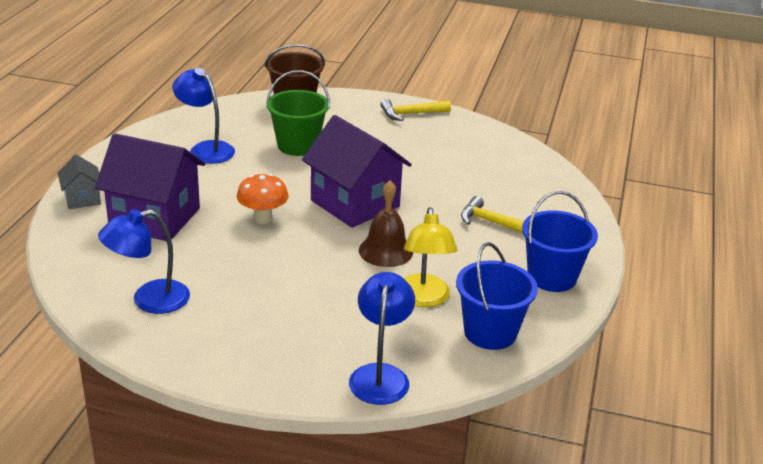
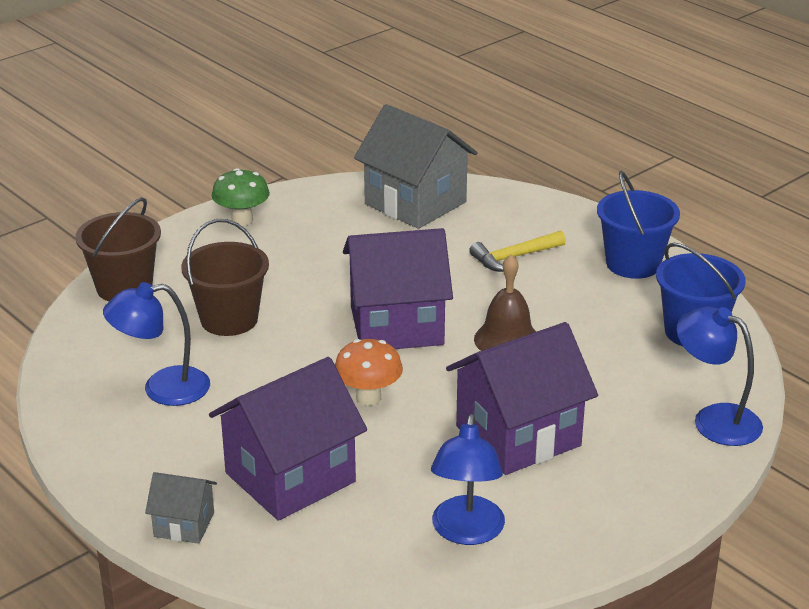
camera: 55 degrees left, 0 degrees up
green bucket [266,70,330,156] -> brown bucket [181,219,269,336]
yellow hammer [380,99,451,121] -> green mushroom [212,168,270,226]
yellow lamp [404,207,457,307] -> none
none -> grey house [354,104,478,229]
none -> purple house [446,322,598,475]

